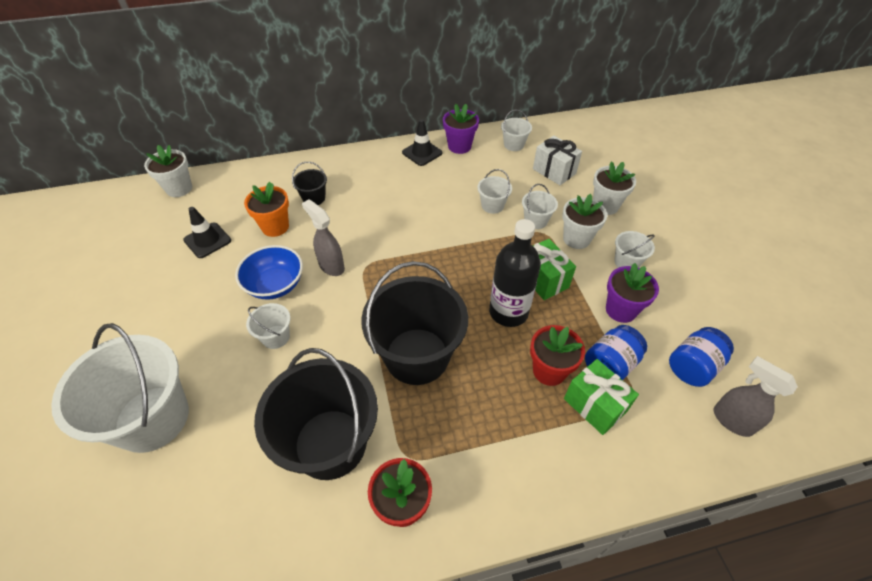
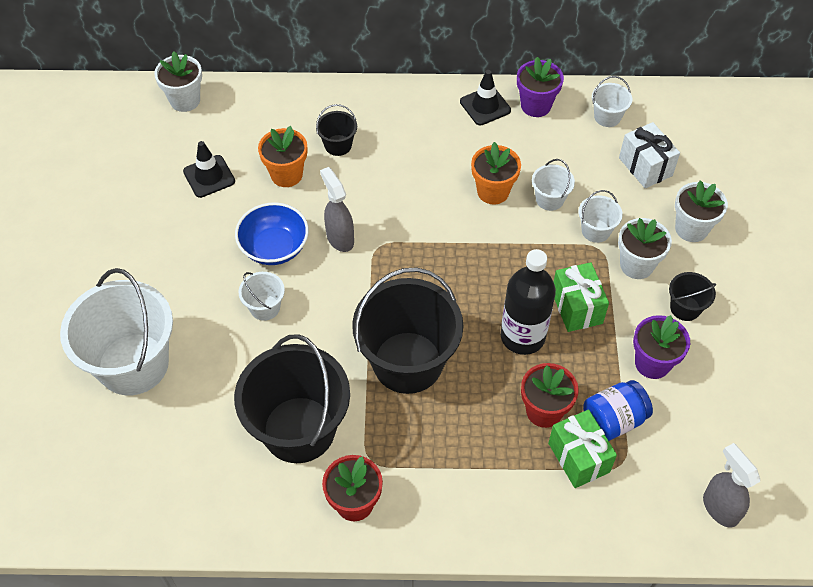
camera: 15 degrees right, 5 degrees up
white bucket [614,231,655,268] -> black bucket [669,272,716,321]
blue jar [669,327,734,387] -> none
none -> orange flower pot [471,142,521,205]

